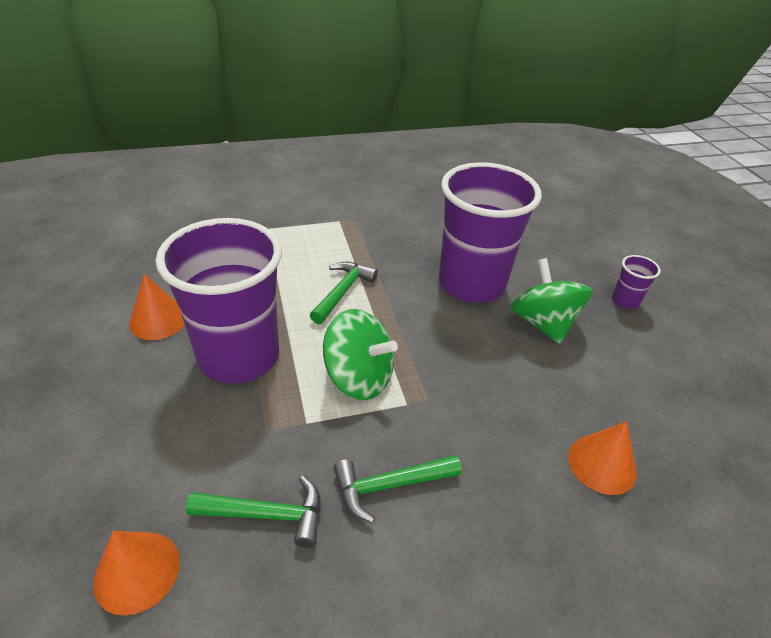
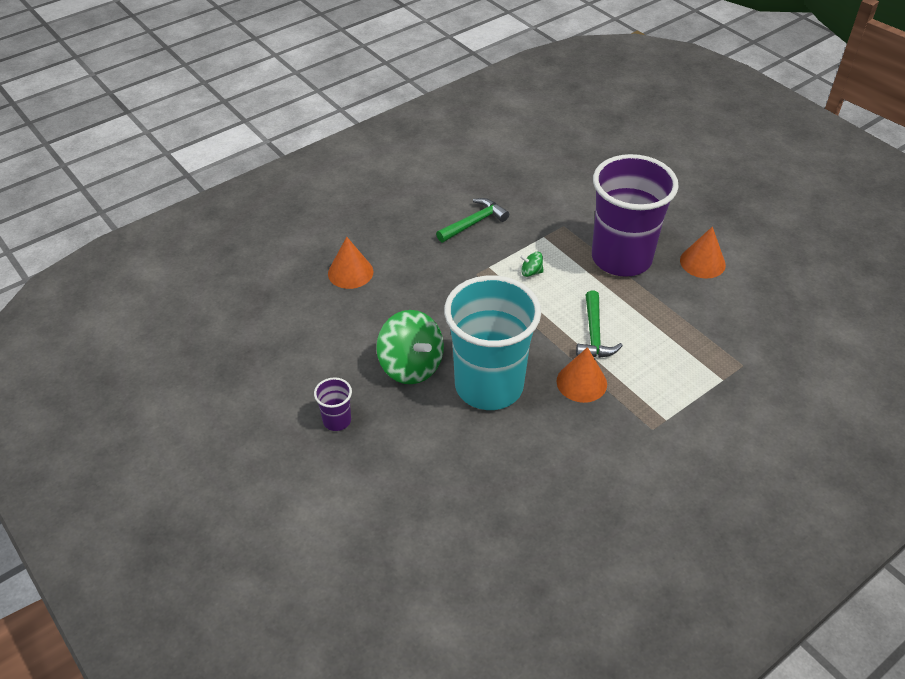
camera: 160 degrees right, 5 degrees up
orange cone [93,531,180,615] -> orange cone moved to [557,347,607,403]
green hammer [186,476,321,548] -> none
green spinning top [323,309,398,400] -> green spinning top [520,252,544,277], size x0.43
purple cup [439,162,542,303] -> turquoise cup [444,275,541,410]

